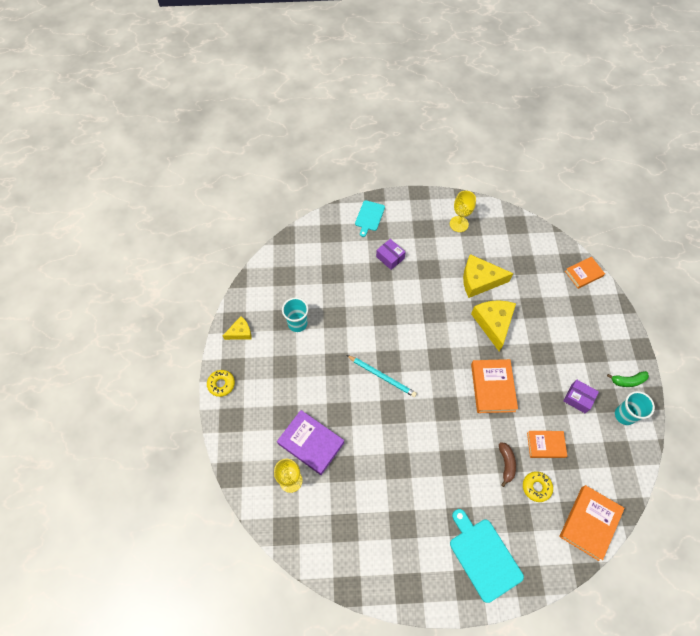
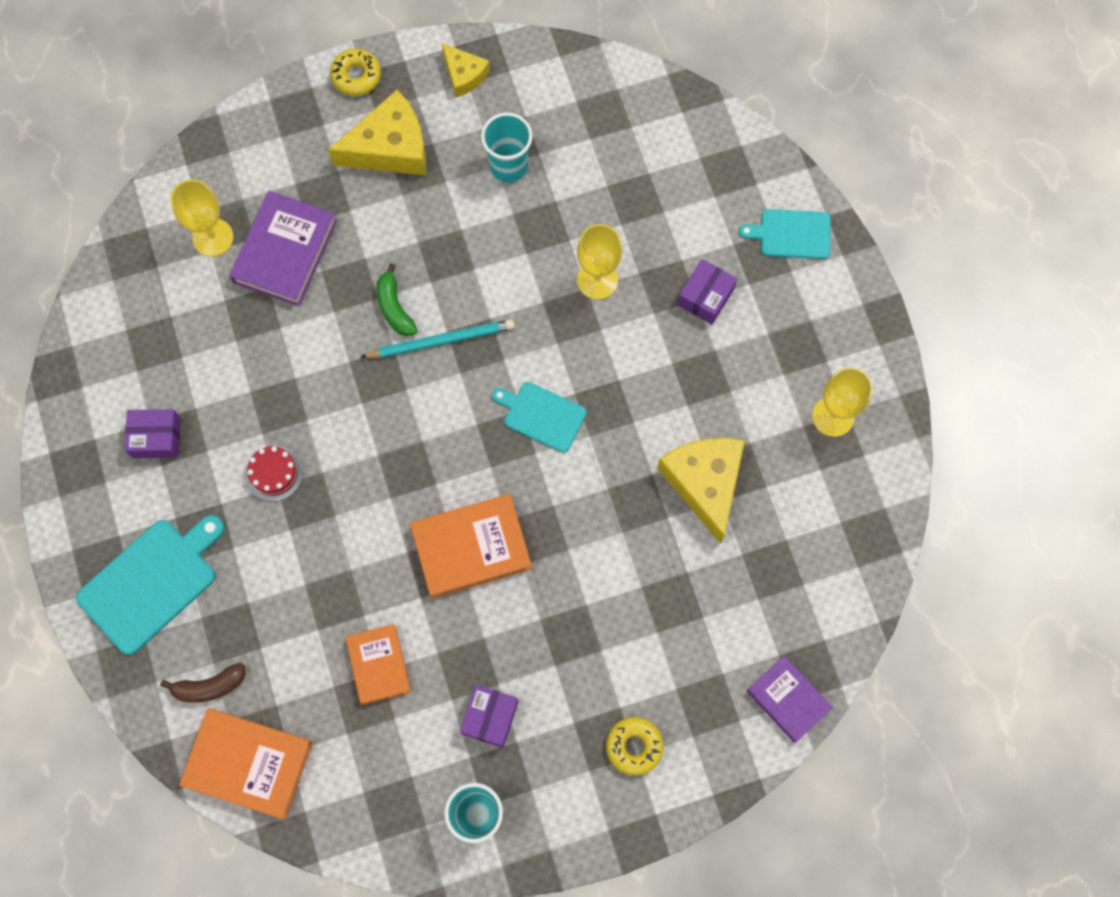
camera: 75 degrees right, 10 degrees up
turquoise pencil [347,355,417,397] -> turquoise pencil turned 120 degrees counterclockwise [361,319,515,358]
yellow cheese [471,300,516,351] -> yellow cheese moved to [328,90,426,175]
brown banana [499,442,516,487] -> brown banana moved to [160,663,246,703]
yellow donut [523,471,553,502] -> yellow donut moved to [606,717,664,776]
orange book [565,257,605,289] -> purple book [747,656,833,743]
green banana [607,371,649,387] -> green banana moved to [377,263,417,336]
none -> purple box [124,409,181,458]
none -> red cake [246,446,303,501]
none -> turquoise cutting board [492,382,587,453]
none -> yellow goblet [577,224,622,300]

